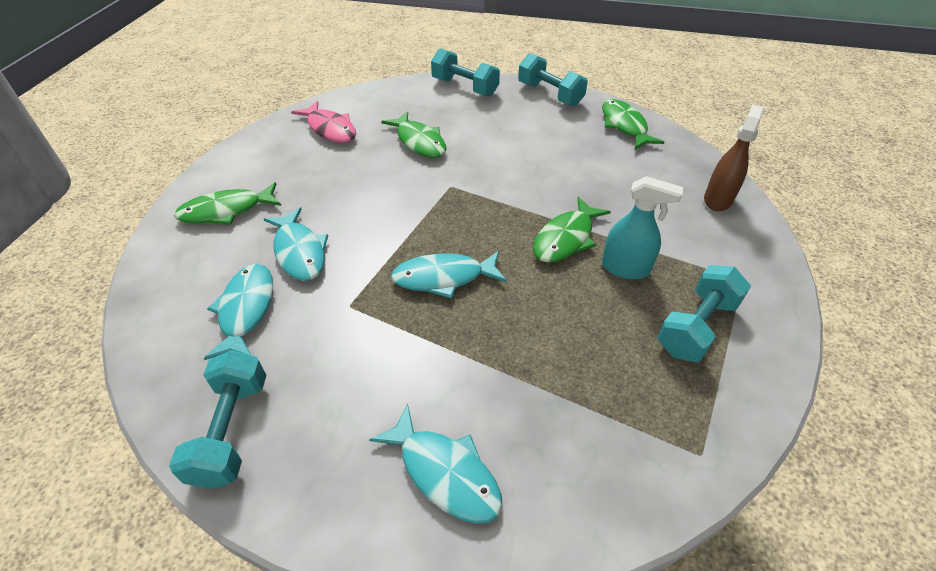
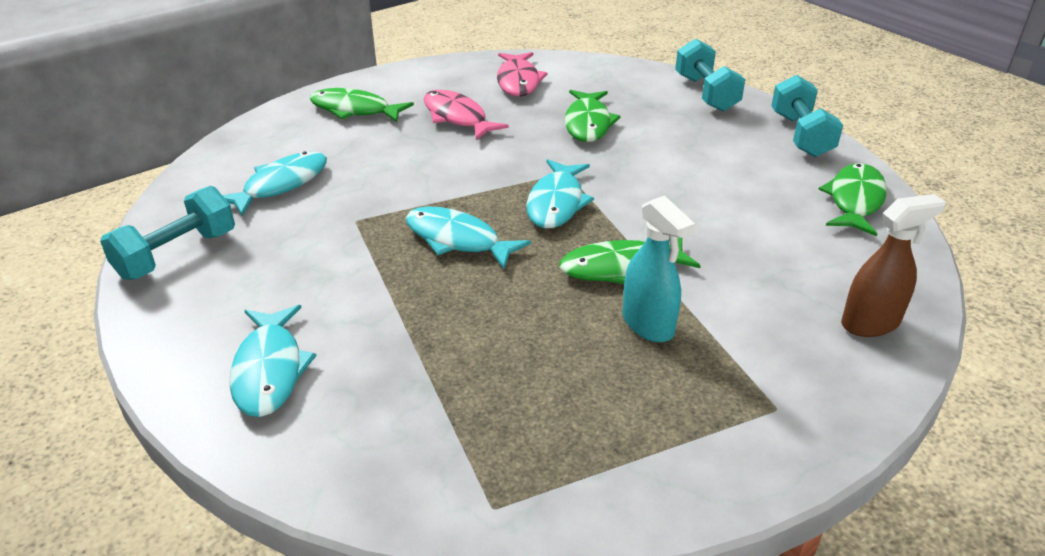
camera: 40 degrees right, 10 degrees down
turquoise fish [264,207,328,281] -> turquoise fish moved to [526,159,594,229]
turquoise dumbbell [657,265,751,362] -> none
none -> pink fish [424,90,509,140]

